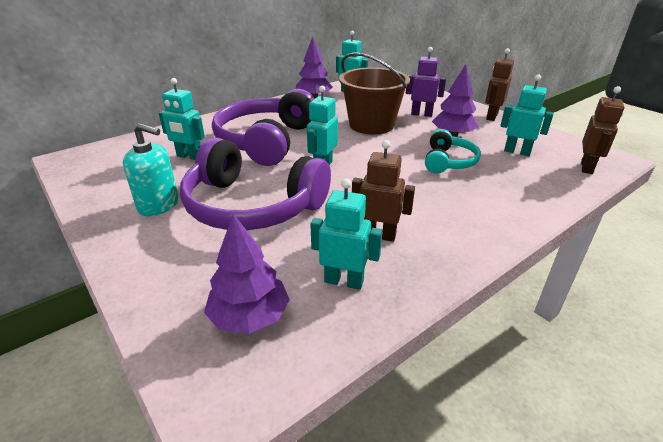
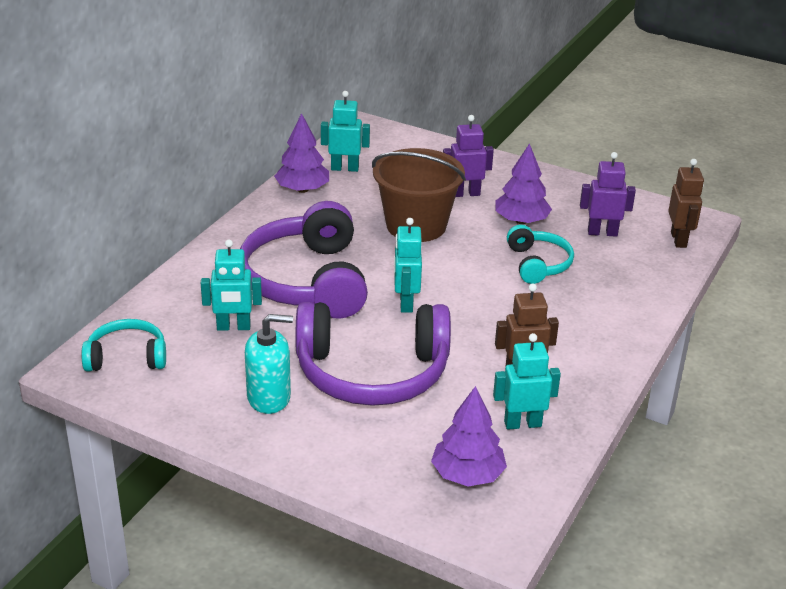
camera: 25 degrees left, 0 degrees up
brown robot [485,48,514,121] -> none
turquoise robot [500,75,554,156] -> purple robot [580,152,636,237]
none -> turquoise headphones [81,319,166,371]

